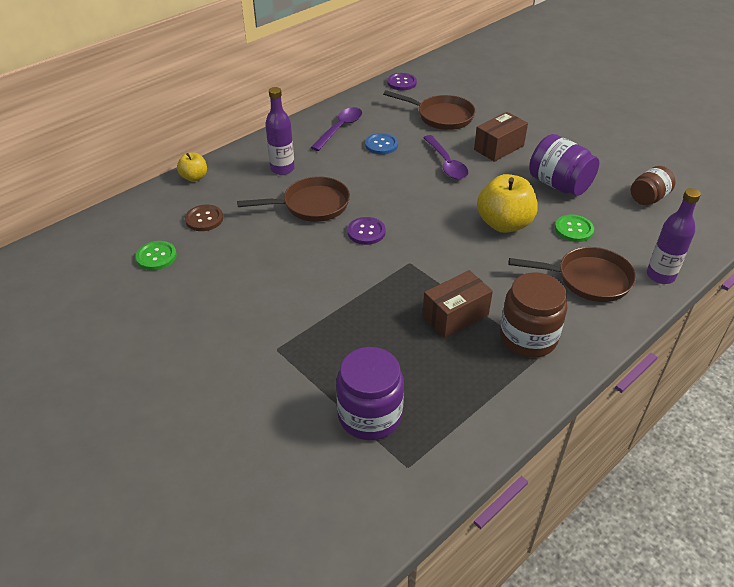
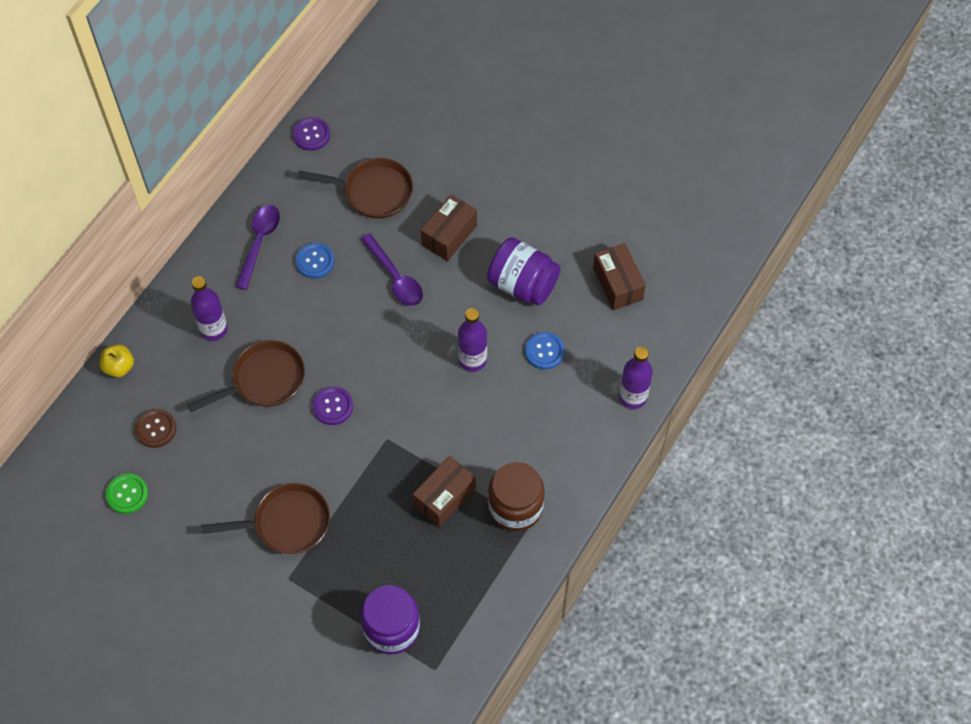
camera: 15 degrees left, 20 degrees up
yellow apple [477,174,538,233] -> purple bottle [458,308,487,372]
brown pan [509,247,636,302] -> brown pan moved to [201,483,330,554]
green button [555,215,594,242] -> blue button [525,332,565,369]
brown jar [631,166,676,205] -> brown box [593,243,646,310]

